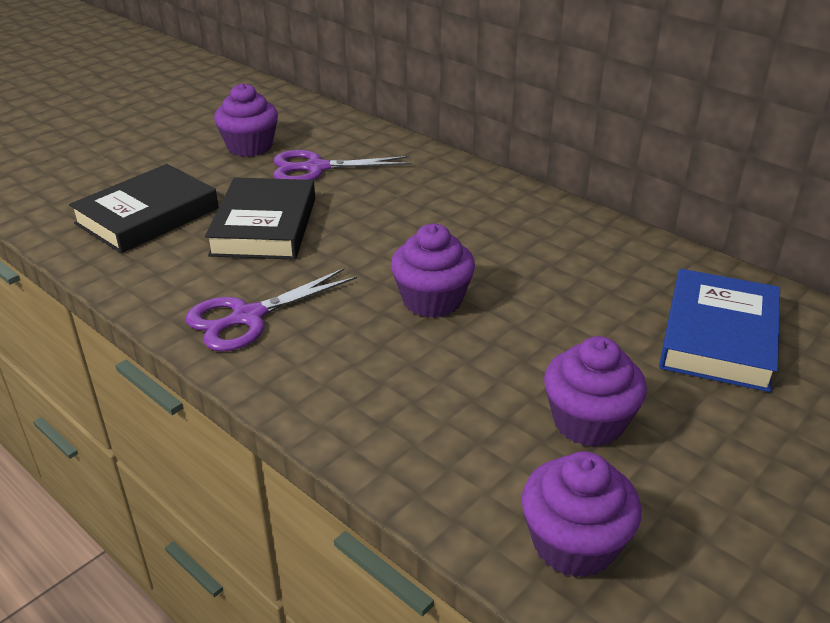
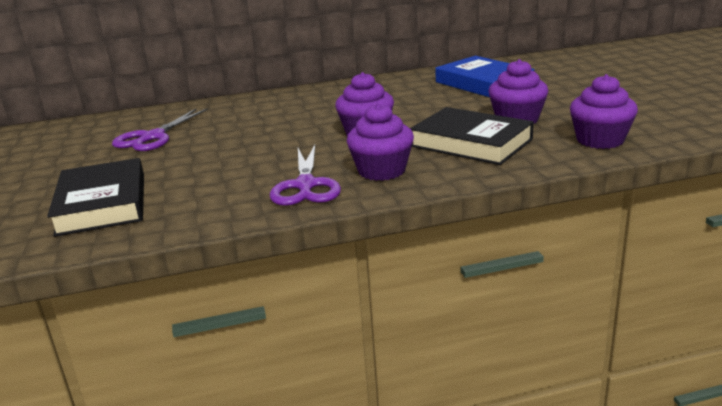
camera: 55 degrees left, 10 degrees down
black book [205,177,315,260] -> black book moved to [410,107,534,165]
purple cupcake [214,83,278,157] -> purple cupcake moved to [347,103,414,181]

